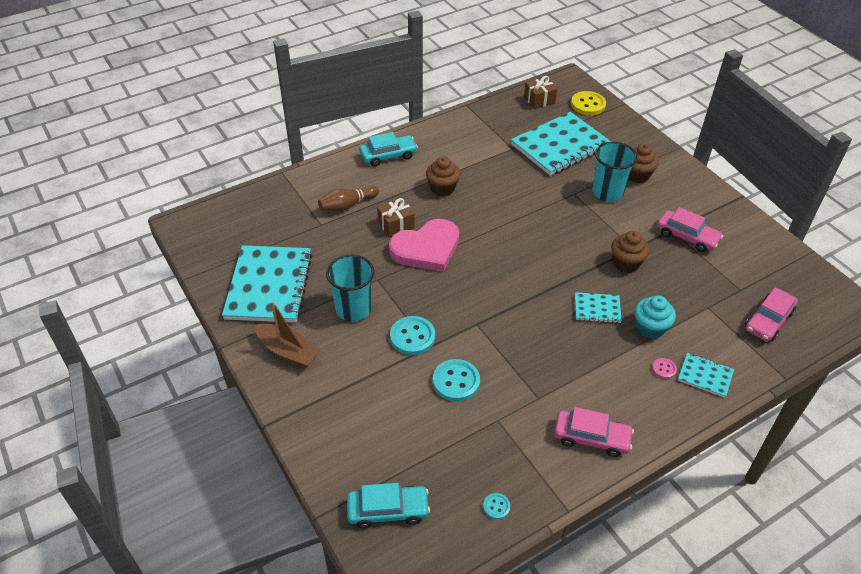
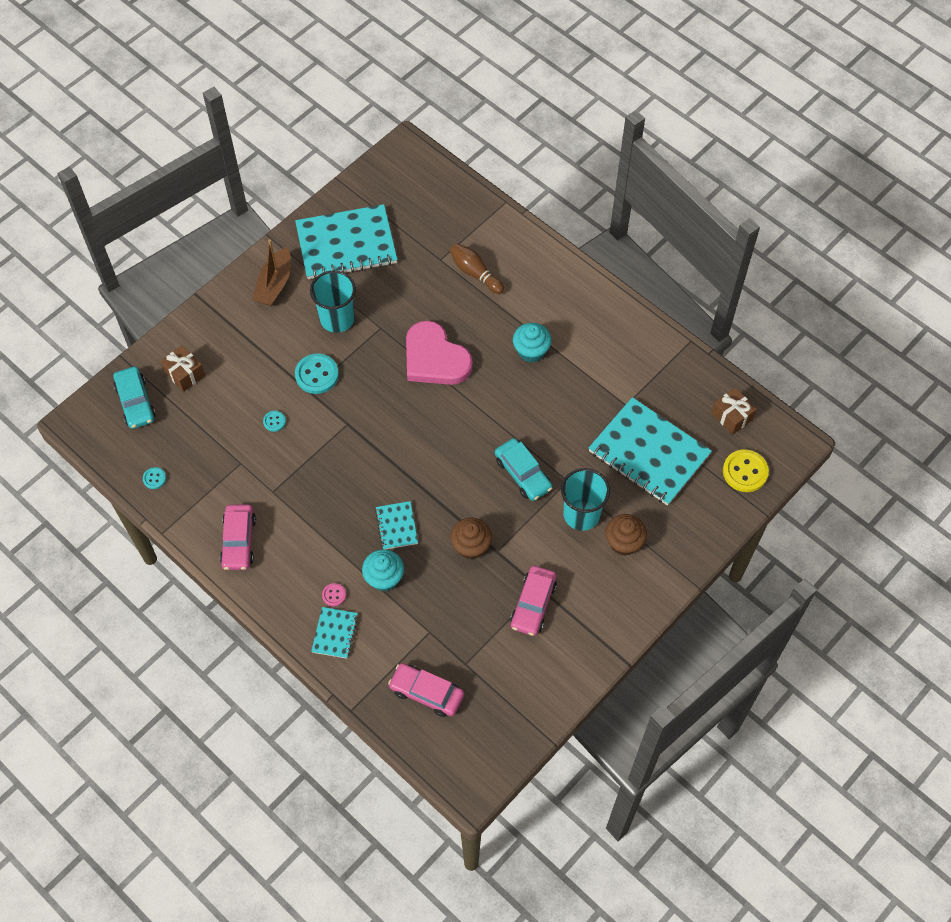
camera: 75 degrees right, 15 degrees up
turquoise car [359,132,418,167] -> turquoise car moved to [495,438,552,501]
brown gift [377,198,415,238] -> brown gift moved to [160,345,205,392]
brown cupcake [426,157,460,196] -> turquoise cupcake [513,323,552,363]
turquoise button [433,359,480,402] -> turquoise button [263,411,286,432], size x0.51

